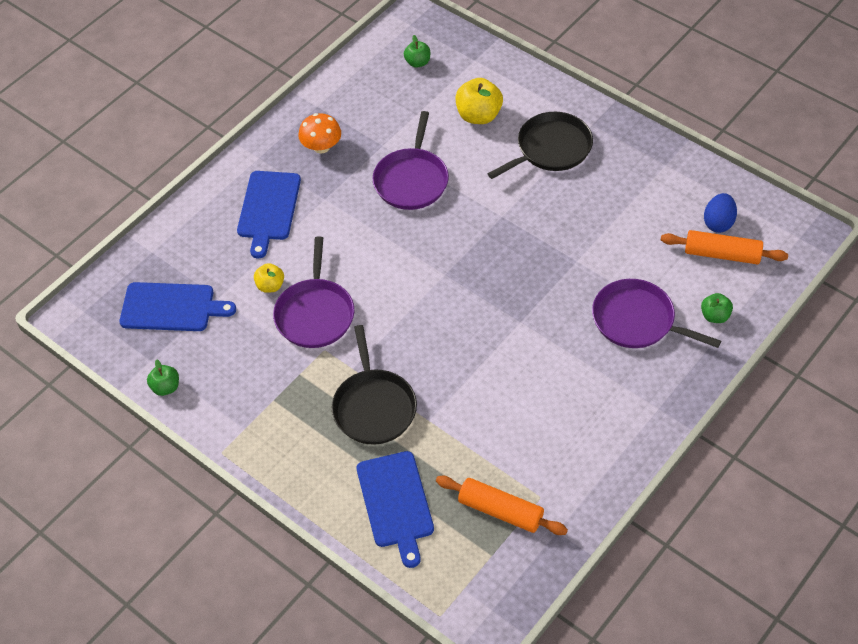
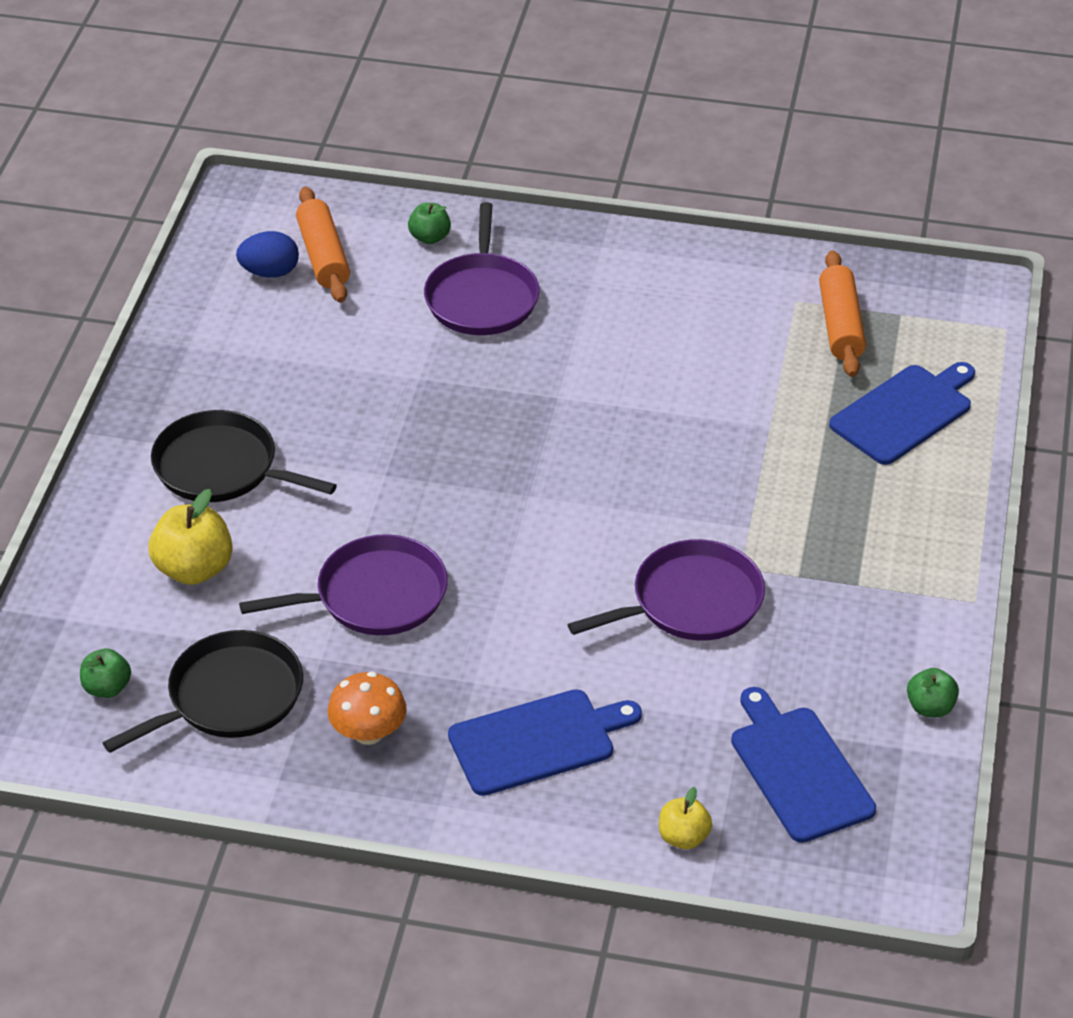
camera: 120 degrees left, 10 degrees down
yellow apple [254,263,284,293] -> yellow apple moved to [659,787,712,849]
black pan [332,325,417,445] -> black pan moved to [103,630,303,753]

